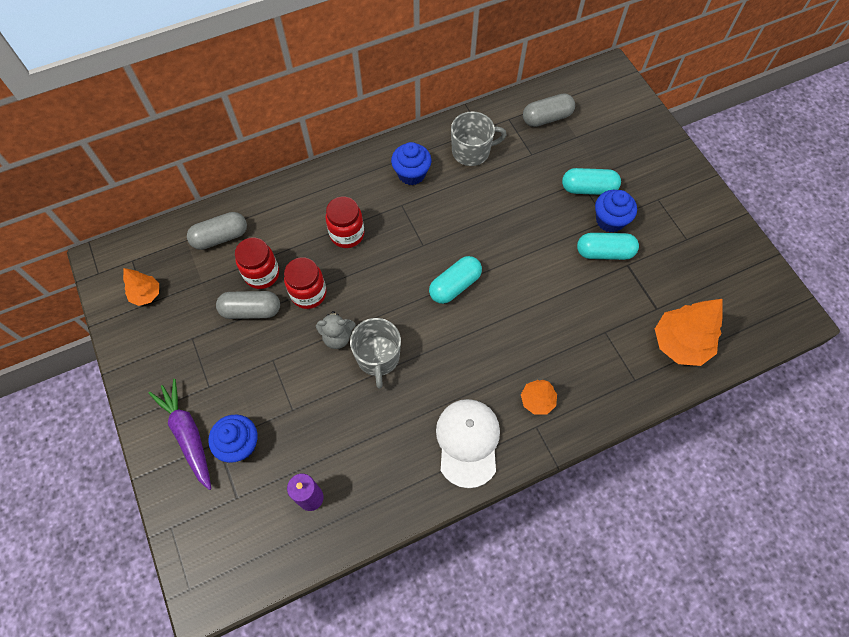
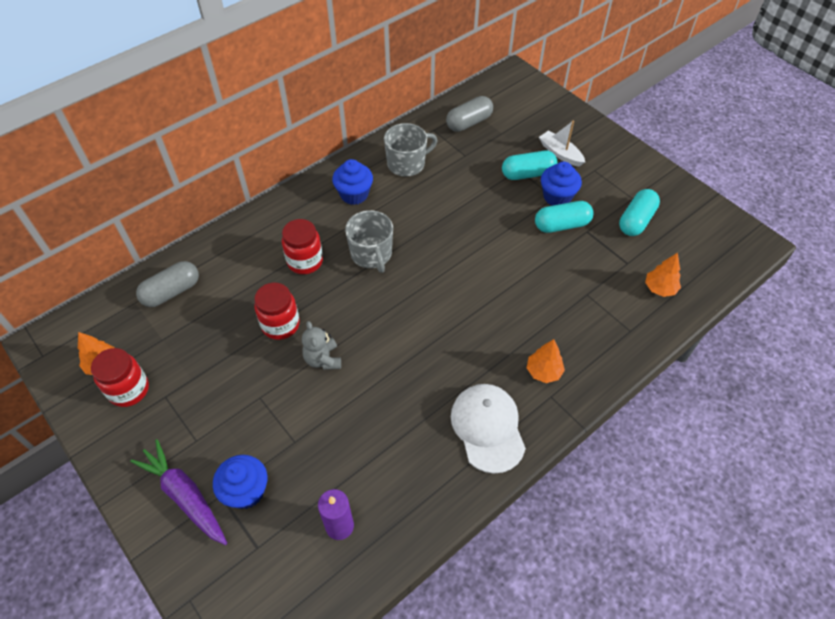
camera: 15 degrees left, 10 degrees down
grey capsule [216,291,280,319] -> none
red jar [235,237,279,289] -> red jar moved to [91,348,149,407]
grey teddy bear [316,311,356,349] -> grey teddy bear turned 90 degrees clockwise [302,321,341,370]
grey mug [350,318,401,389] -> grey mug moved to [345,210,393,273]
turquoise capsule [429,256,482,304] -> turquoise capsule moved to [619,189,660,236]
orange tree [655,299,723,366] -> orange tree [645,253,681,297], size x0.56
none -> white boat [539,120,585,167]

